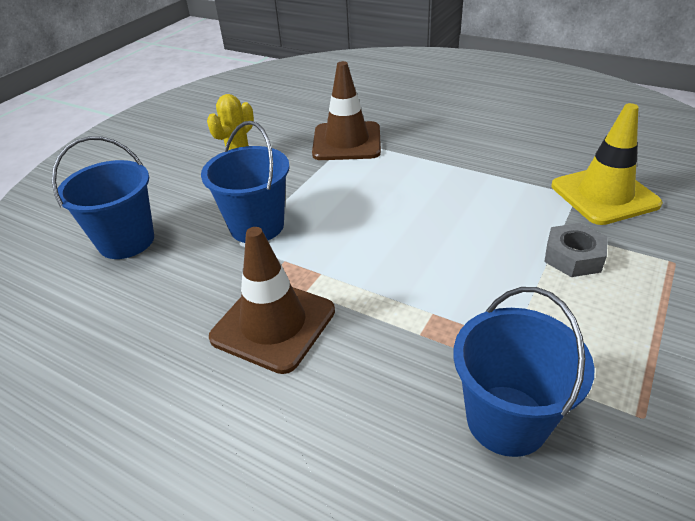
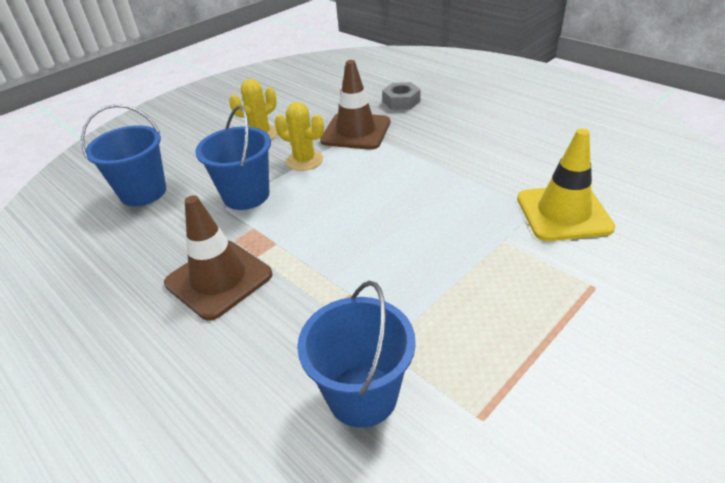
camera: 15 degrees right, 0 degrees up
grey nut [544,223,608,277] -> grey nut moved to [382,82,421,110]
none -> yellow cactus [275,102,324,171]

